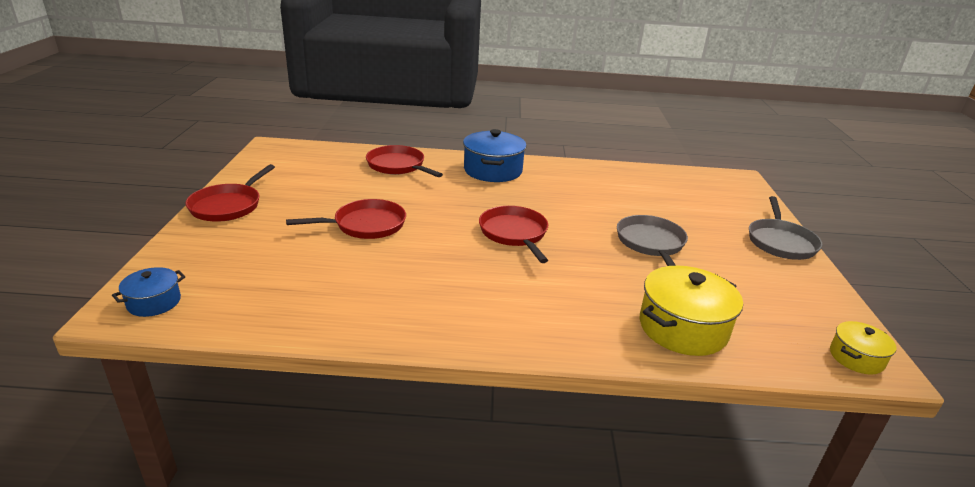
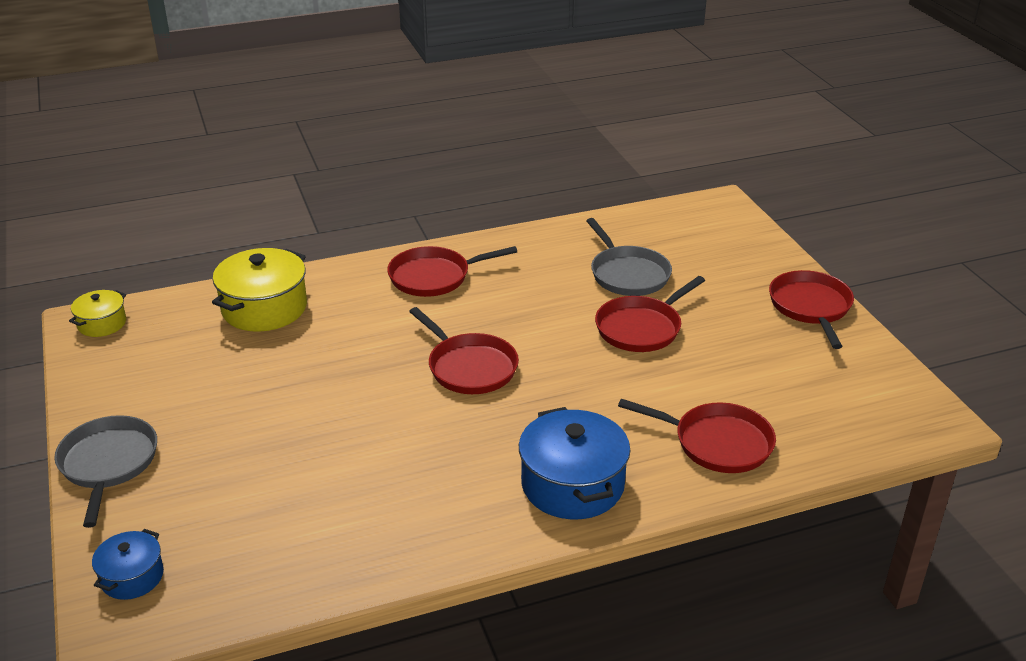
camera: 160 degrees right, 5 degrees up
blue pot [112,267,185,317] -> blue pot moved to [92,529,164,600]
grey pan [617,215,688,266] -> grey pan moved to [586,218,672,296]
none -> red pan [387,246,517,297]

